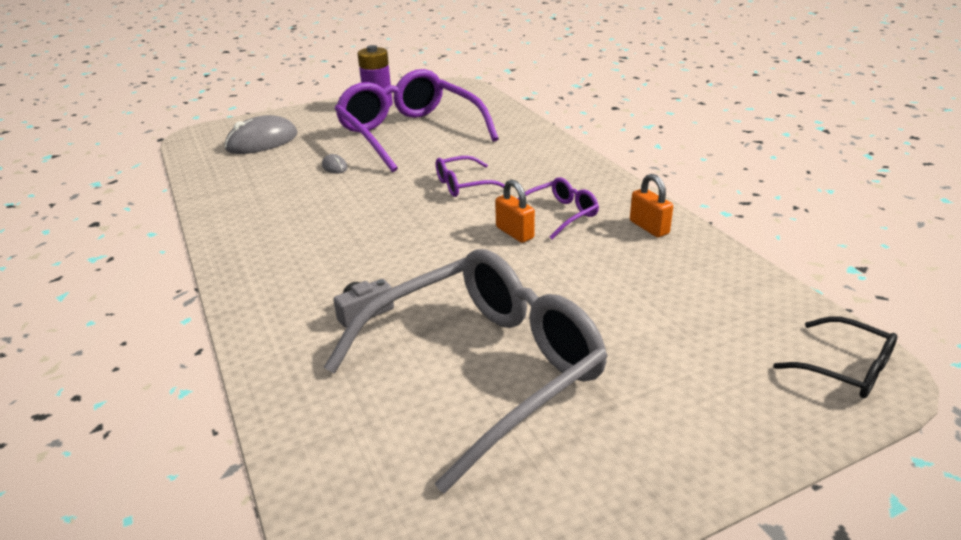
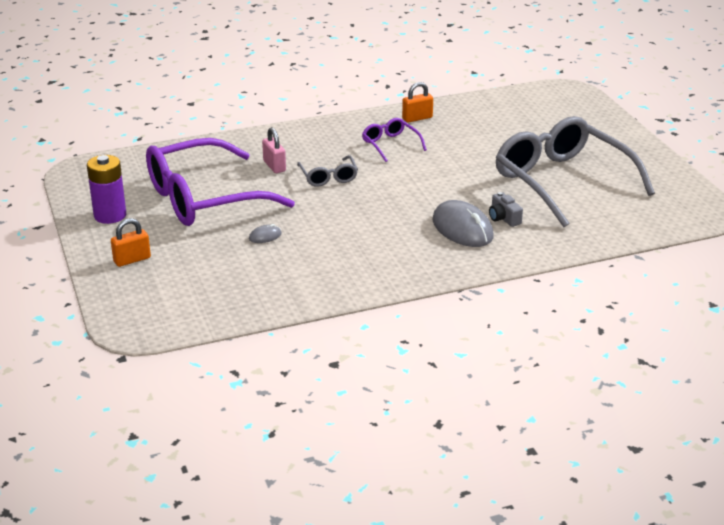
camera: 85 degrees left, 0 degrees up
grey mouse [225,115,298,154] -> grey mouse moved to [432,200,494,247]
purple glasses [436,156,504,197] -> grey glasses [297,155,358,187]
orange padlock [495,179,535,243] -> orange padlock moved to [111,218,151,267]
black glasses [773,316,898,398] -> none
none -> pink padlock [262,127,286,173]

